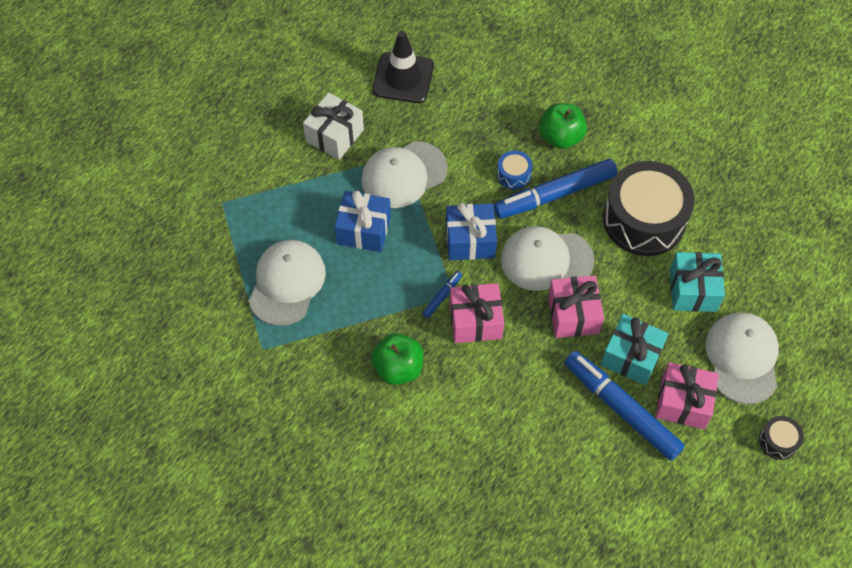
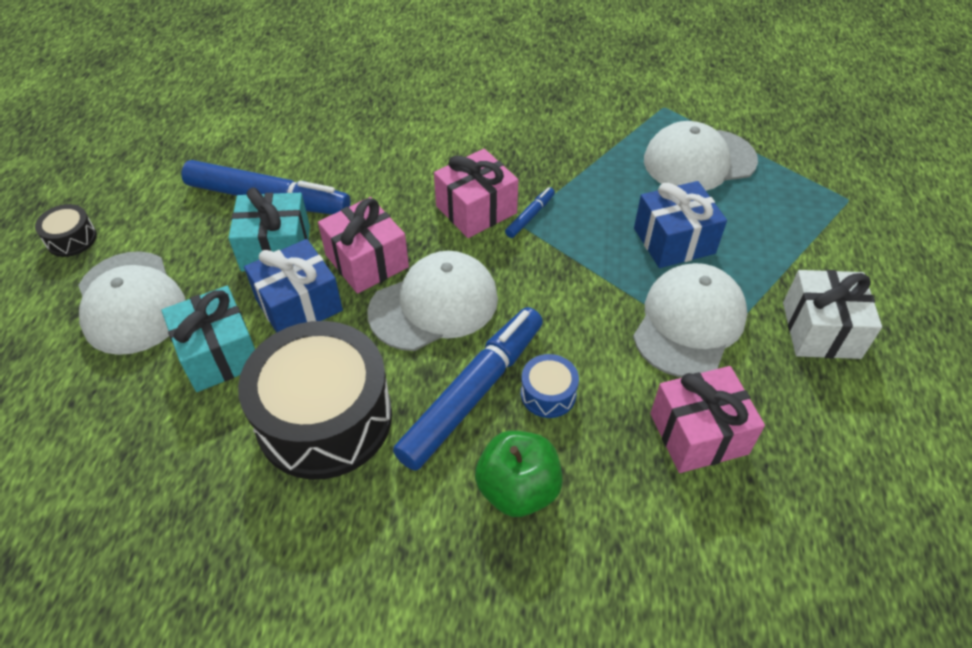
camera: 150 degrees right, 10 degrees down
white cap [249,240,326,326] -> white cap turned 90 degrees clockwise [644,121,758,191]
green apple [371,333,424,385] -> none
black traffic cone [372,31,434,103] -> none
blue marker [422,271,462,318] -> blue marker turned 150 degrees counterclockwise [505,187,555,238]
blue gift [446,203,497,261] -> blue gift moved to [244,239,343,333]
pink gift [655,362,719,429] -> pink gift moved to [650,366,765,473]

